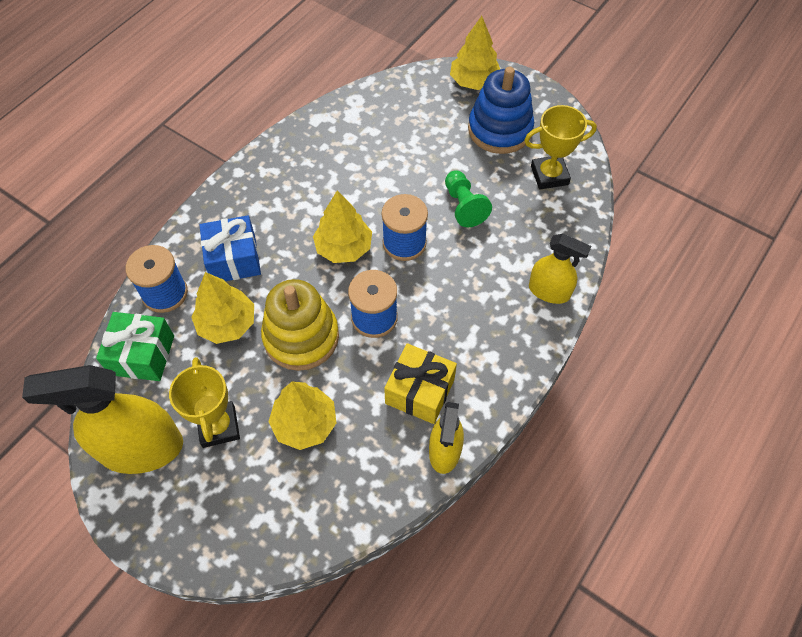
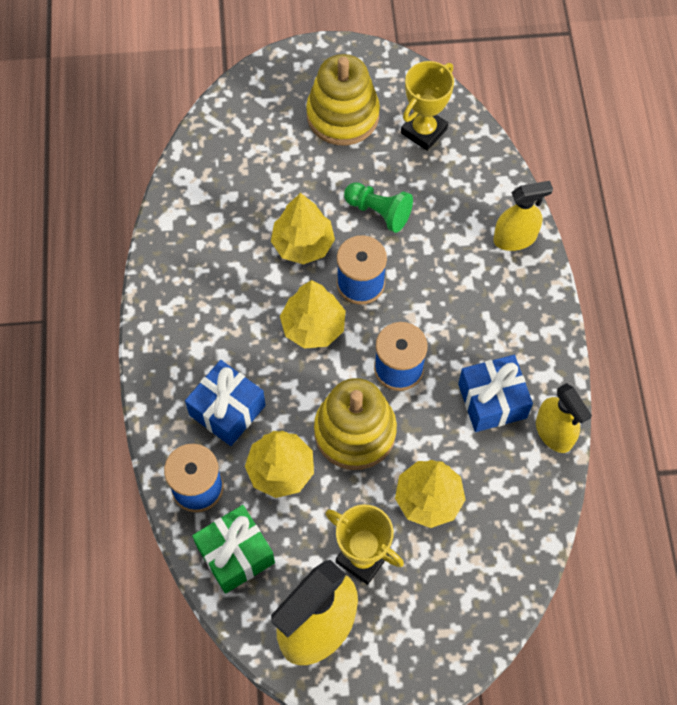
camera: 40 degrees left, 5 degrees up
yellow gift [384,343,457,424] -> blue gift [458,355,533,432]
yellow tree [450,16,500,90] -> yellow tree moved to [271,193,335,265]
blue stacking toy [468,67,534,154] -> yellow stacking toy [306,54,380,145]

